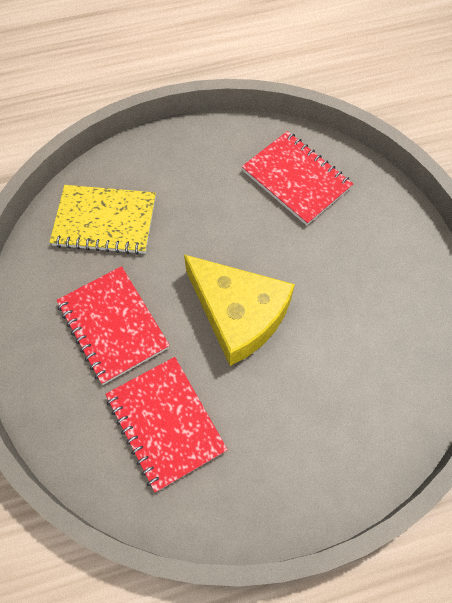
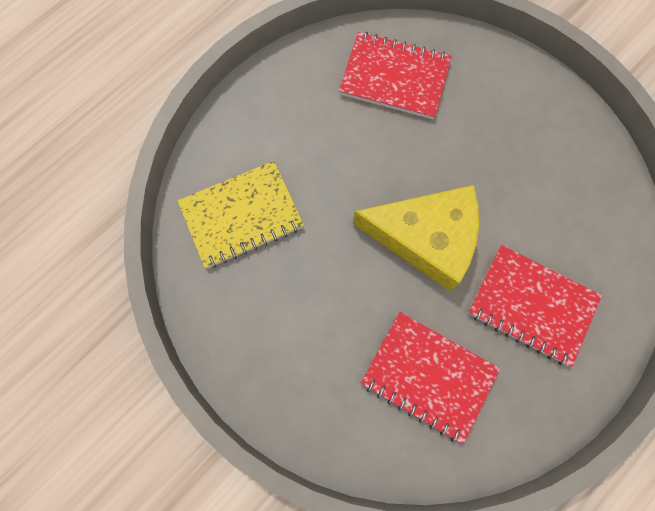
camera: 30 degrees left, 10 degrees up
red notebook [56,266,170,385] -> red notebook moved to [468,245,602,367]

